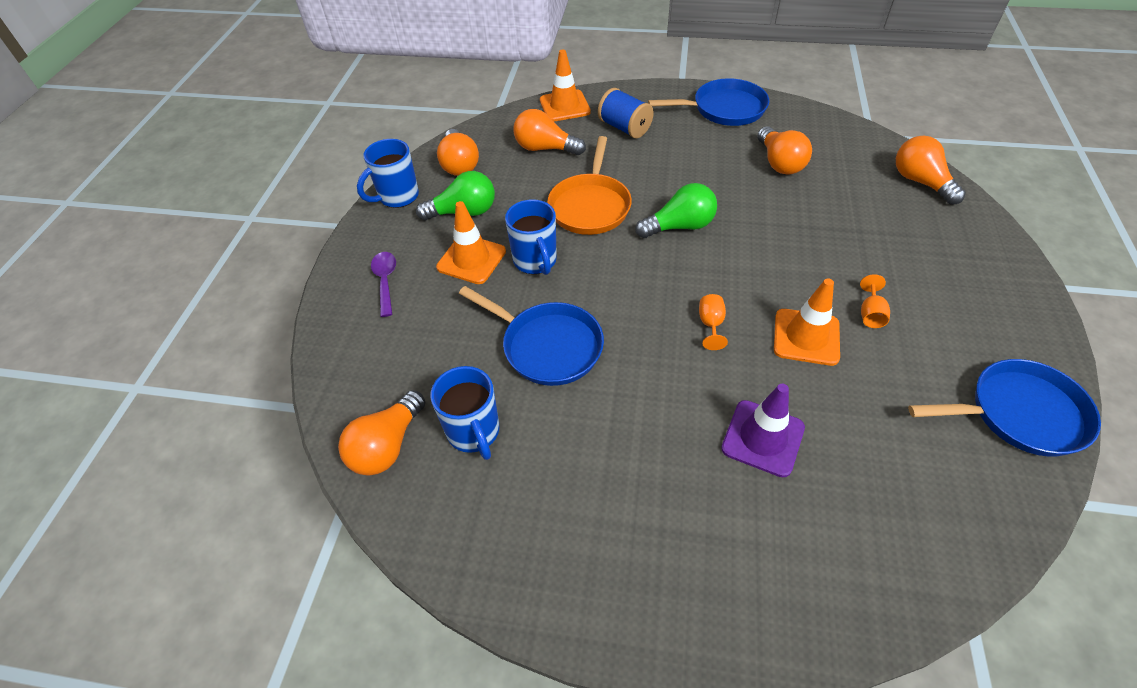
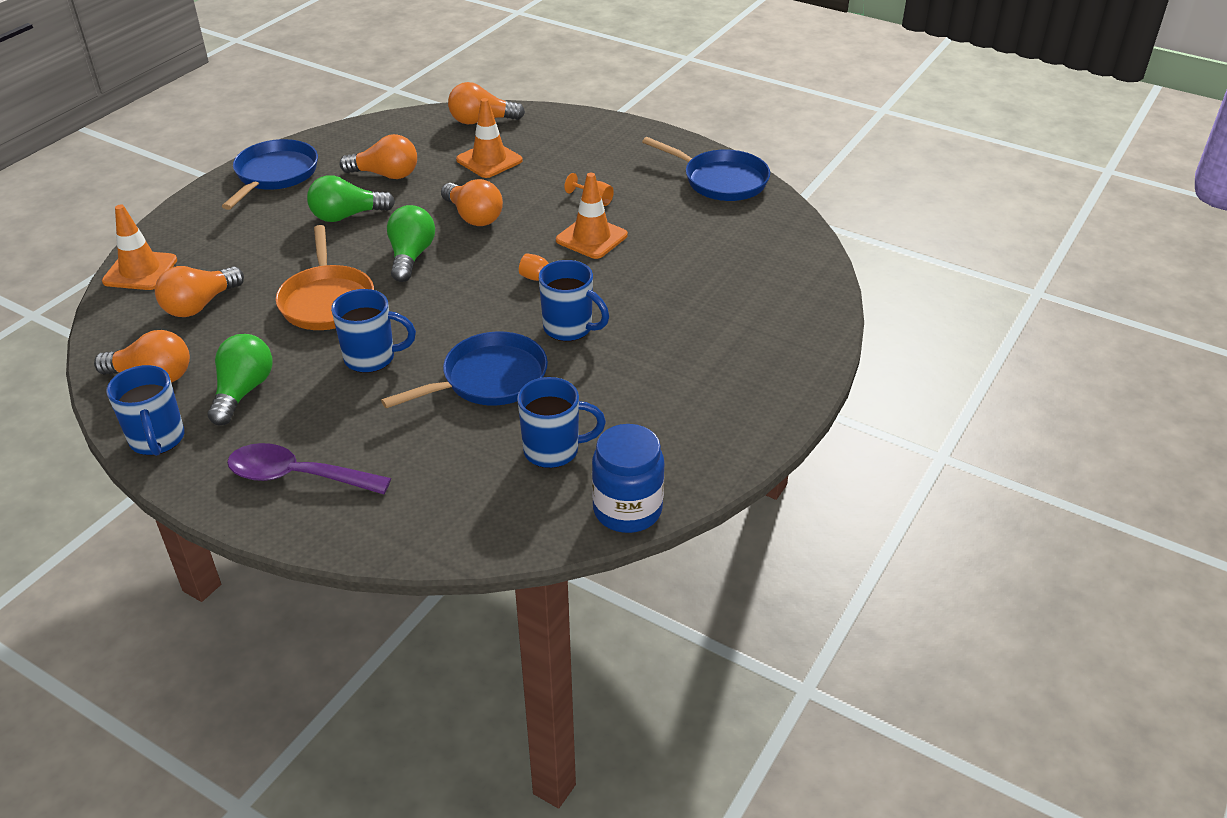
camera: 70 degrees left, 10 degrees down
orange light bulb [338,390,425,475] -> orange light bulb moved to [441,179,503,226]
purple spoon [371,252,396,317] -> purple spoon [227,443,391,494], size x1.57
orange traffic cone [436,201,506,284] -> orange traffic cone moved to [456,98,523,178]
orange pan [547,136,632,235] -> orange pan turned 45 degrees clockwise [276,225,374,330]
blue spool [598,88,654,138] -> none
purple traffic cone [721,384,805,477] -> none
blue pan [908,359,1101,456] -> blue pan turned 105 degrees clockwise [642,137,770,201]
none -> green light bulb [307,175,395,222]
none -> blue mug [539,260,609,341]
none -> blue jar [592,424,664,533]

